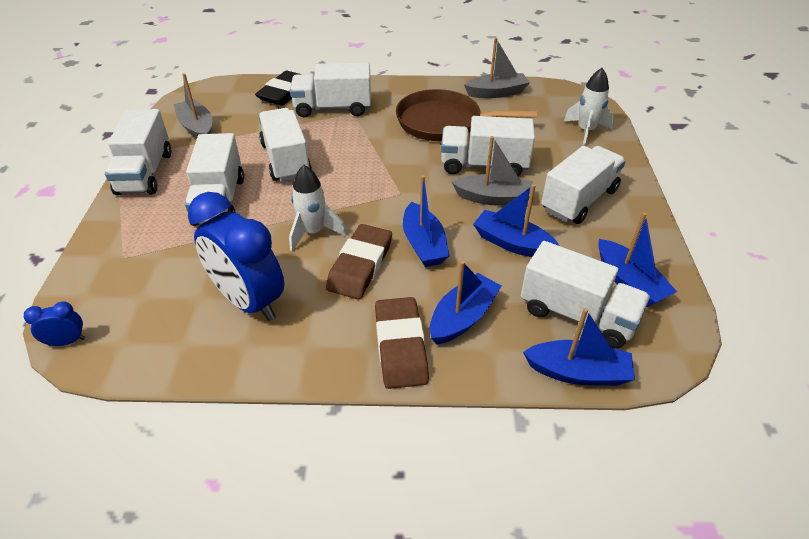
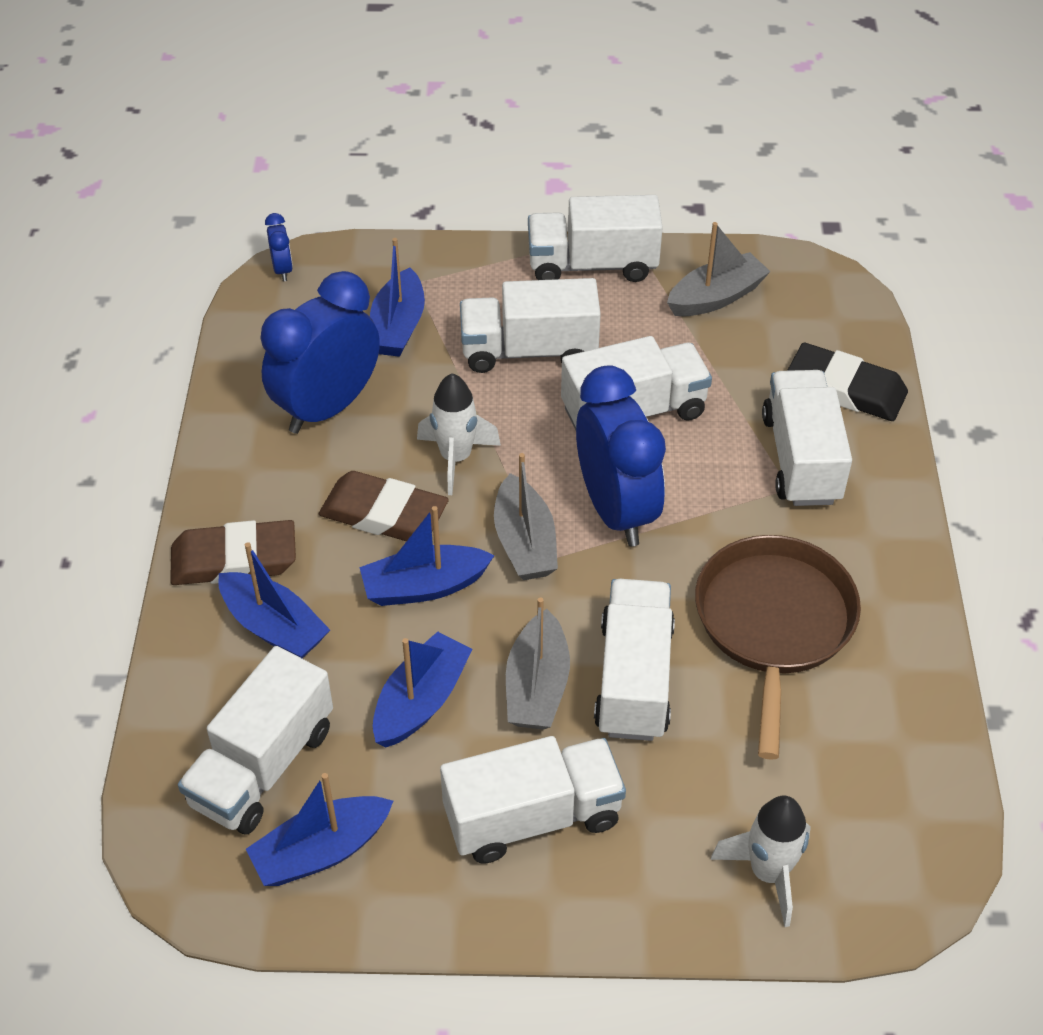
camera: 90 degrees right, 5 degrees up
grey boat [464,38,530,98] -> grey boat moved to [494,453,558,580]
blue boat [523,308,635,386] -> blue boat moved to [370,238,425,357]
white truck [541,146,626,224] -> white truck turned 60 degrees counterclockwise [440,736,626,864]
none -> blue clock [576,365,666,546]

